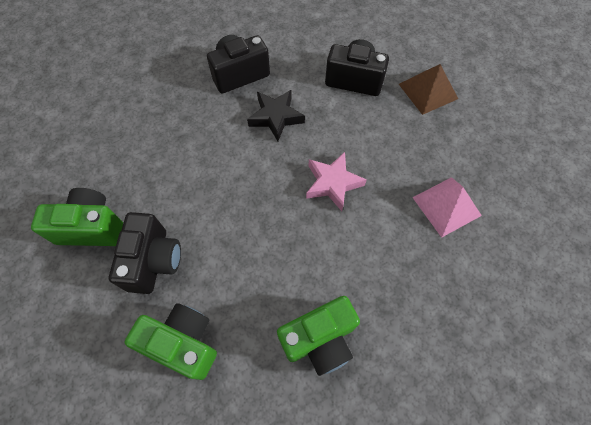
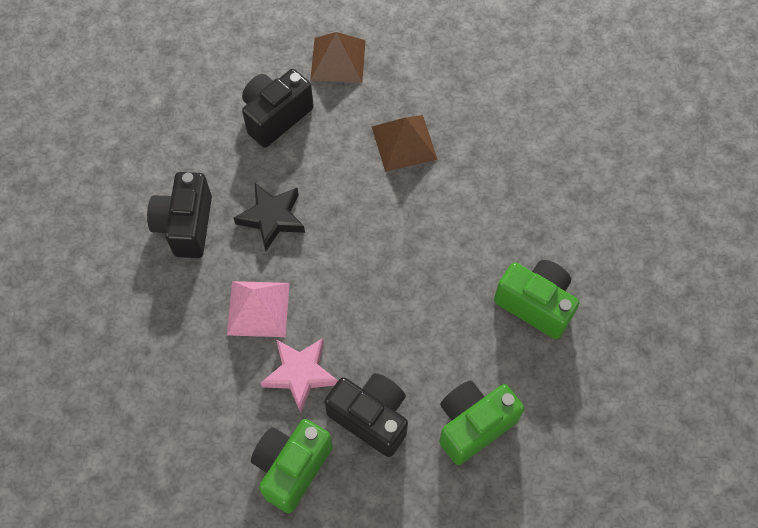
camera: 60 degrees left, 0 degrees up
green camera [277,296,360,376] -> green camera turned 60 degrees counterclockwise [494,260,579,339]
pink star [306,152,367,211] -> pink star moved to [261,338,338,413]
pink pyramid [412,177,482,238] -> pink pyramid moved to [227,281,290,337]
none -> brown pyramid [372,115,438,172]

